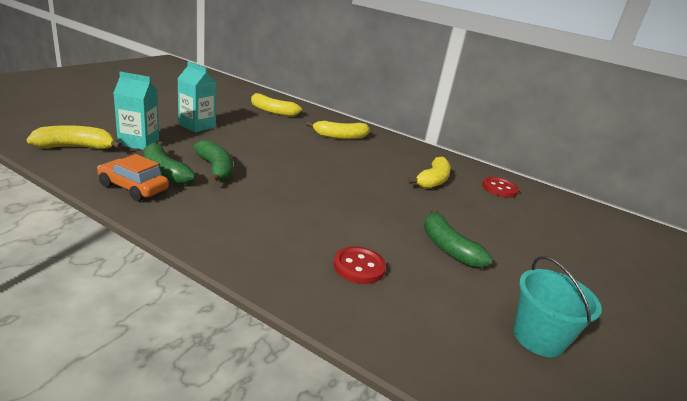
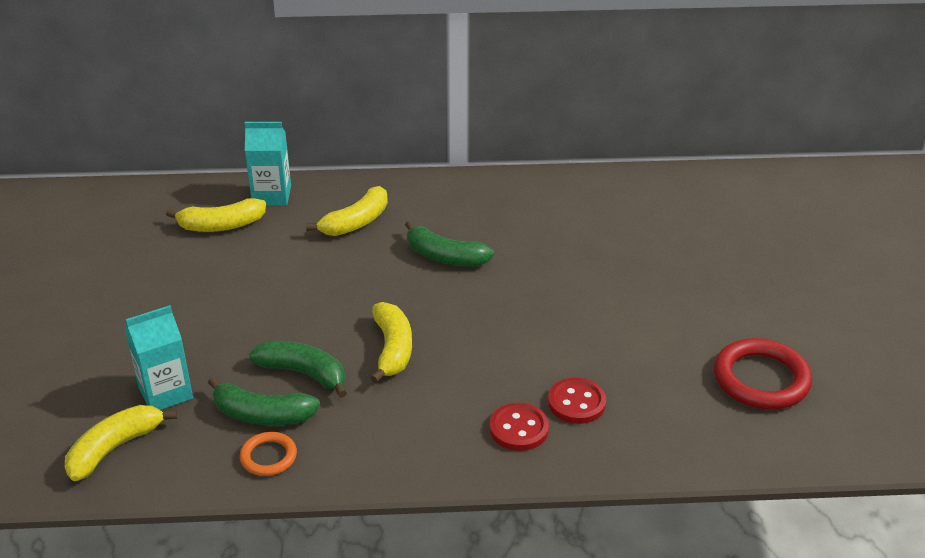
camera: 30 degrees left, 10 degrees up
orange car [97,154,169,201] -> orange ring [240,432,297,476]
turquoise carton [177,61,216,132] -> turquoise carton moved to [245,122,291,205]
yellow banana [407,157,451,189] -> yellow banana moved to [370,302,412,383]
green banana [424,209,493,268] -> green banana moved to [405,221,494,267]
red button [482,177,519,198] -> red button moved to [490,403,549,451]
turquoise bucket [514,256,602,357] -> red ring [714,338,812,409]

